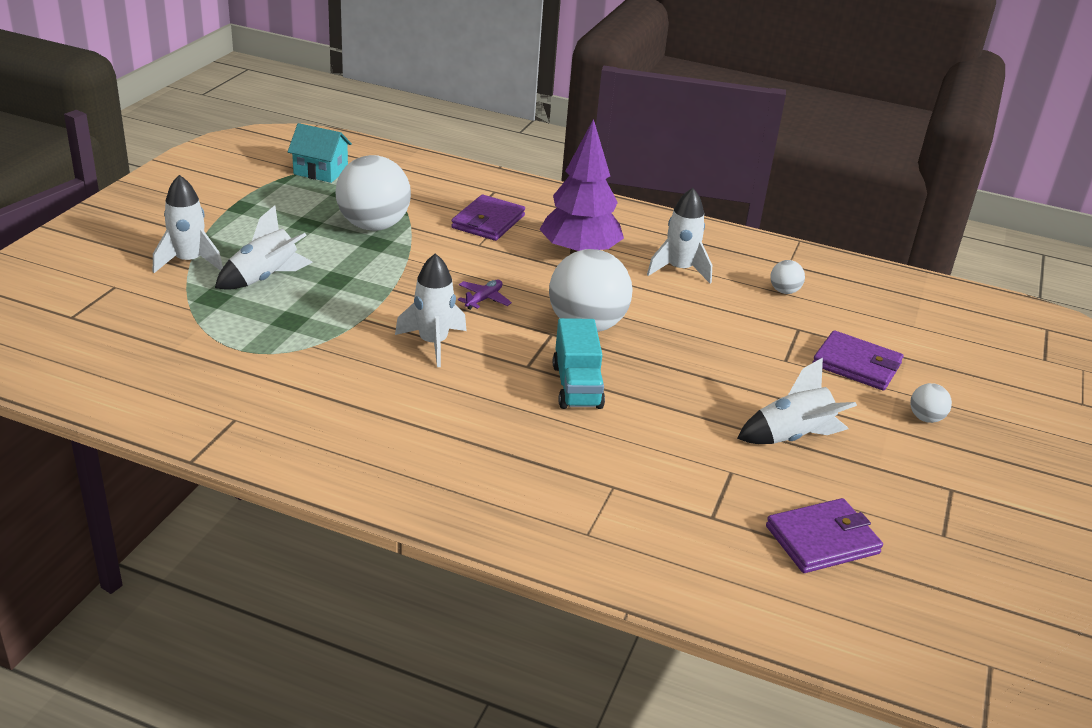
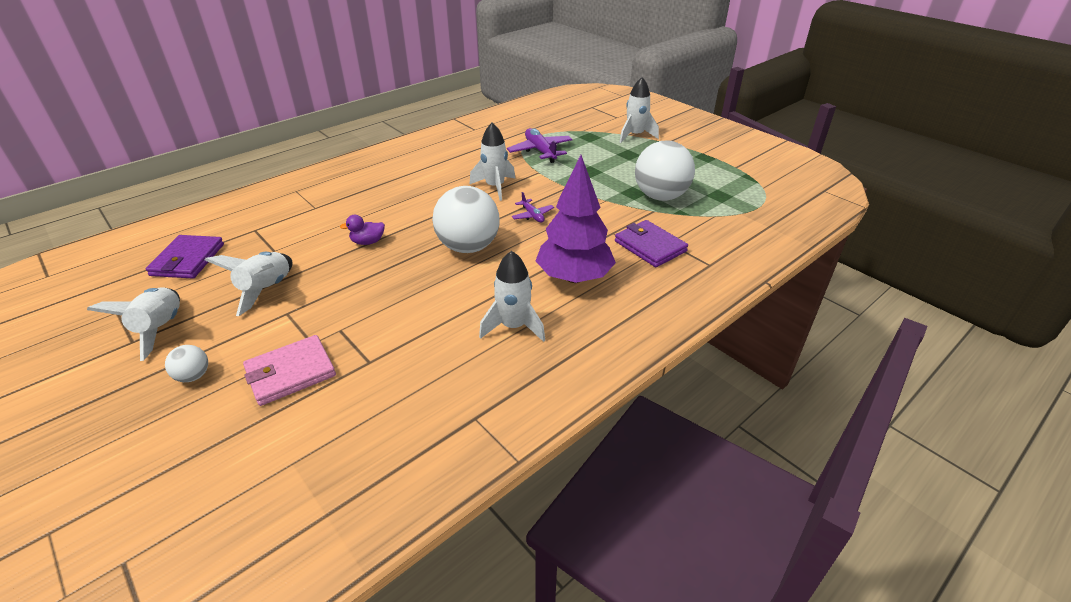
camera: 120 degrees right, 5 degrees up
white rocket [215,205,313,290] -> white rocket moved to [87,287,180,361]
turquoise house [288,123,352,183] -> none
turquoise truck [553,318,605,409] -> none
white ball [770,260,805,294] -> none
purple wallet [812,330,903,391] -> pink wallet [243,335,336,406]
none -> purple duck [340,215,385,245]
none -> purple plane [507,128,573,163]

